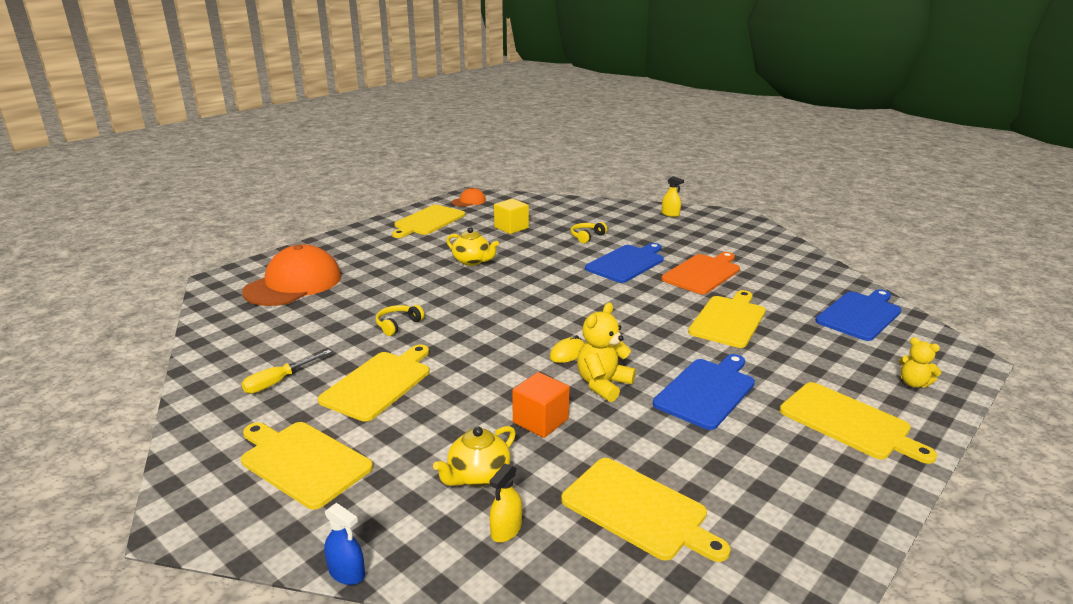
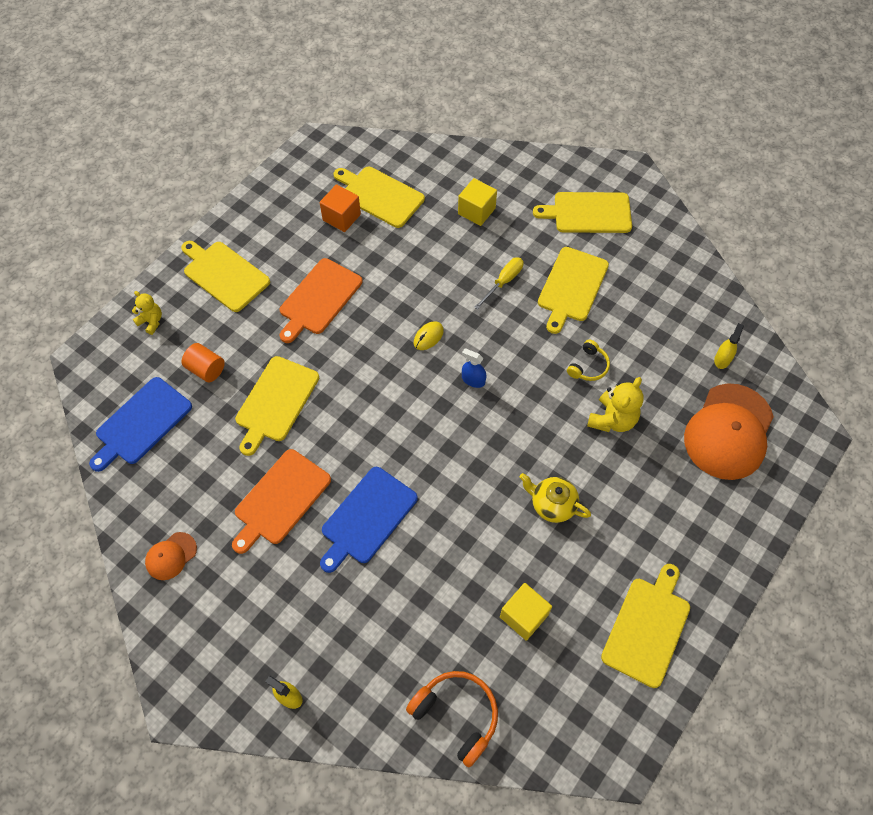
camera: 175 degrees right, 35 degrees up
yellow screwdriver [241,350,332,394] -> yellow screwdriver moved to [474,257,523,310]
yellow cutting board [241,422,373,510] -> yellow cutting board turned 150 degrees clockwise [533,192,632,233]
blue spray bottle [324,503,365,585] -> blue spray bottle moved to [462,348,486,388]
yellow teapot [433,426,516,487] -> yellow cube [458,178,497,226]
orange cap [452,188,486,207] -> orange cap moved to [145,532,197,580]
yellow spray bottle [489,464,522,543] -> yellow spray bottle moved to [714,323,744,369]
orange cube [512,372,570,438] -> orange cube moved to [320,184,361,232]
yellow headphones [571,222,607,244] -> none
yellow teddy bear [577,303,636,402] -> yellow teddy bear moved to [587,377,644,432]
blue cutting board [653,354,755,430] -> orange cutting board [280,258,363,343]
none -> orange cylinder [182,343,225,382]
none -> orange headphones [406,671,498,767]

